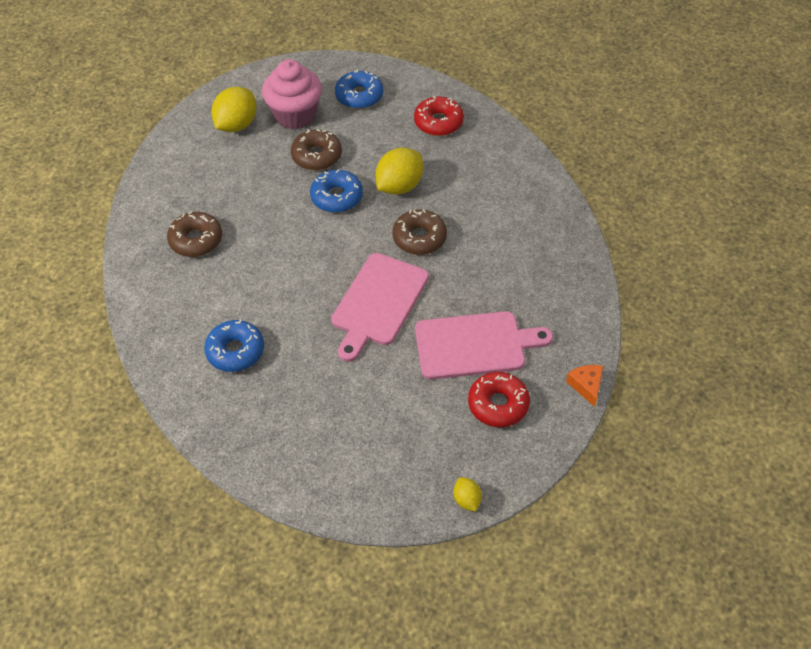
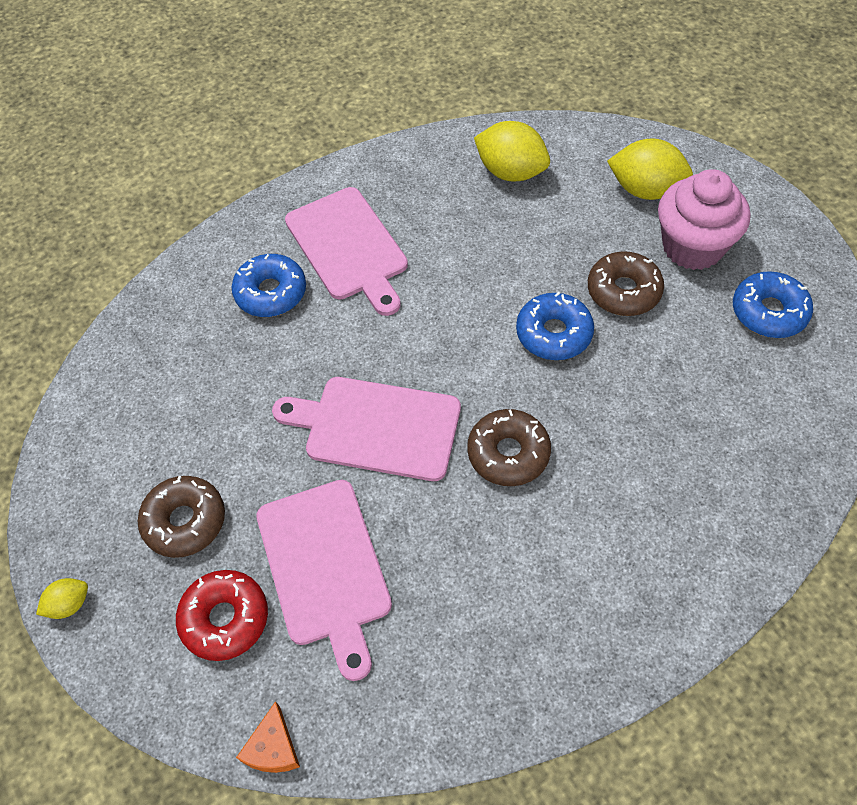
camera: 80 degrees right, 5 degrees up
brown donut [167,211,222,257] -> brown donut moved to [138,476,225,558]
yellow lemon [376,148,423,195] -> yellow lemon moved to [474,121,550,181]
red donut [414,96,464,136] -> none
orange cheese [566,365,603,407] -> orange cheese turned 120 degrees clockwise [236,701,300,773]
none -> pink cutting board [285,187,408,316]

